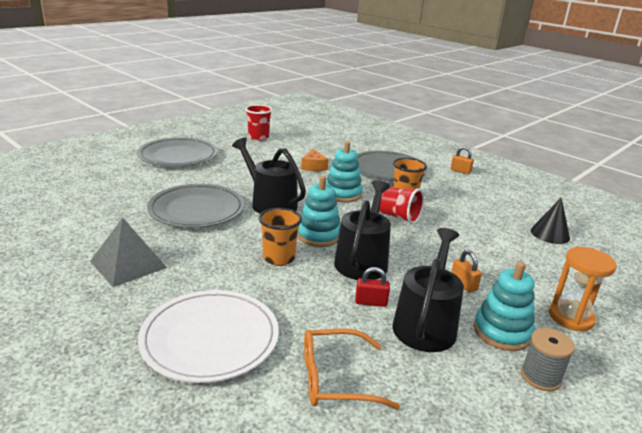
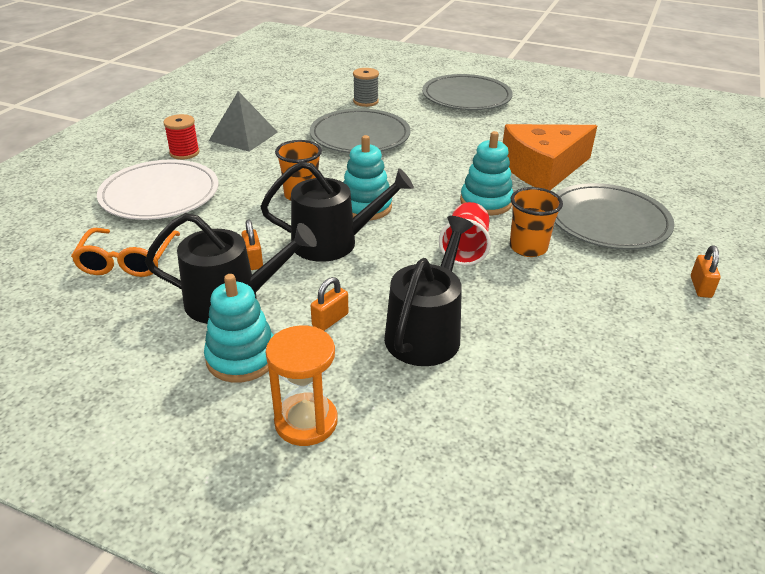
camera: 70 degrees right, 10 degrees up
black watering can [232,138,306,214] -> black watering can moved to [384,216,474,366]
red cup [245,105,272,141] -> none
orange cheese [301,149,328,171] -> orange cheese [503,124,597,190], size x2.16
orange glasses [304,329,400,409] -> orange glasses turned 150 degrees counterclockwise [71,228,180,277]
red padlock [355,267,390,307] -> orange padlock [242,220,263,270]
grey spool [521,328,575,391] -> grey spool moved to [353,68,379,107]
black cone [531,198,570,244] -> none
none -> red spool [163,114,200,160]

